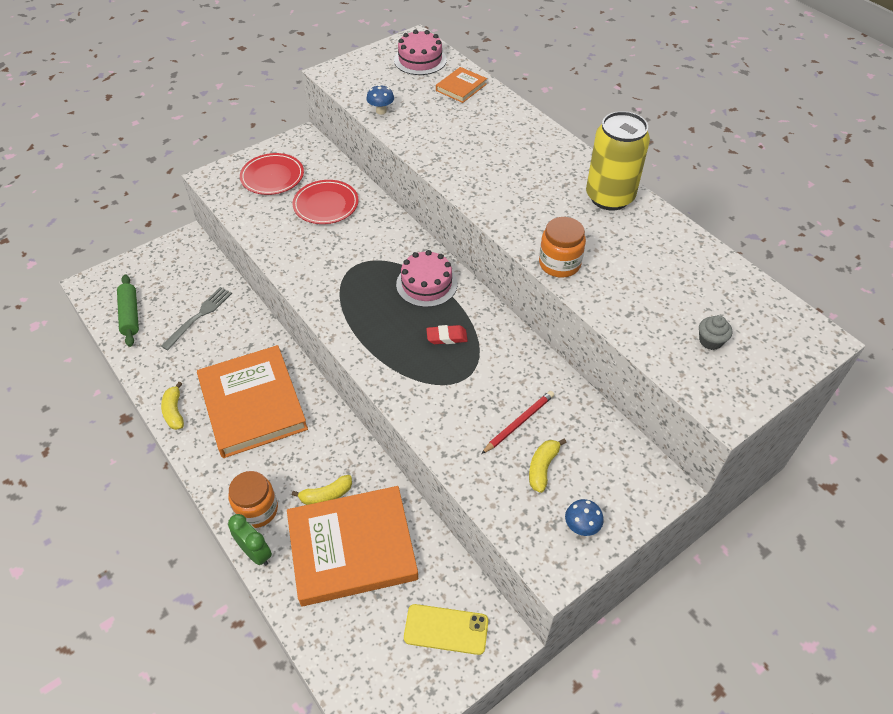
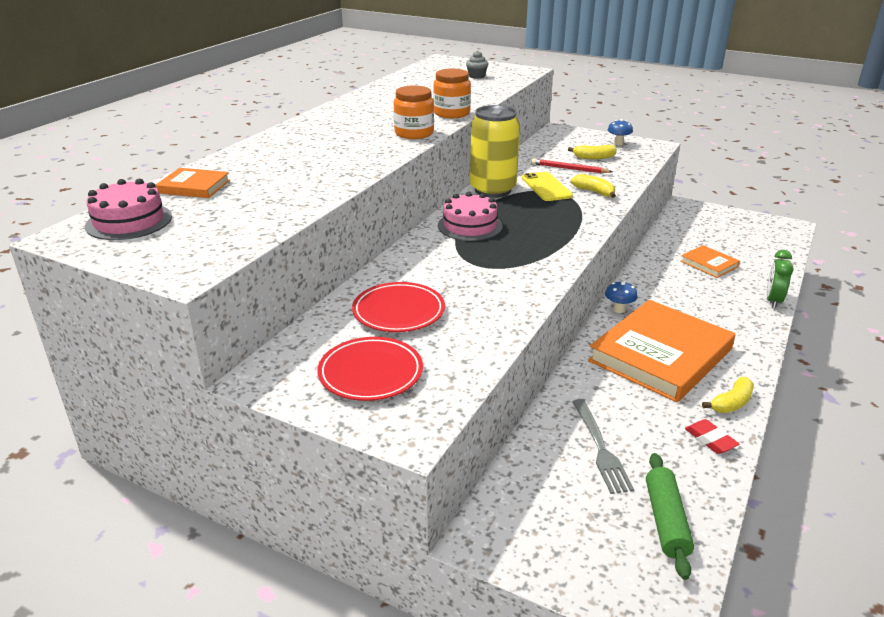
camera: 115 degrees left, 20 degrees down
green rolling pin [117,275,139,347] -> green rolling pin turned 45 degrees counterclockwise [646,453,694,580]
grey fork [161,287,232,350] -> grey fork turned 105 degrees counterclockwise [572,399,634,494]
orange jar [229,471,278,528] -> orange jar moved to [394,85,434,139]
orange book [287,486,418,606] -> orange book [680,245,740,278], size x0.45
yellow banana [292,475,352,505] -> yellow banana moved to [571,174,616,198]
blue mushroom [366,85,394,115] -> blue mushroom moved to [605,281,638,313]
yellow phone [404,604,488,655] -> yellow phone moved to [522,172,573,201]
red eraser [426,325,468,344] -> red eraser moved to [685,419,739,454]
yellow can [586,111,650,210] -> yellow can moved to [470,105,520,198]

